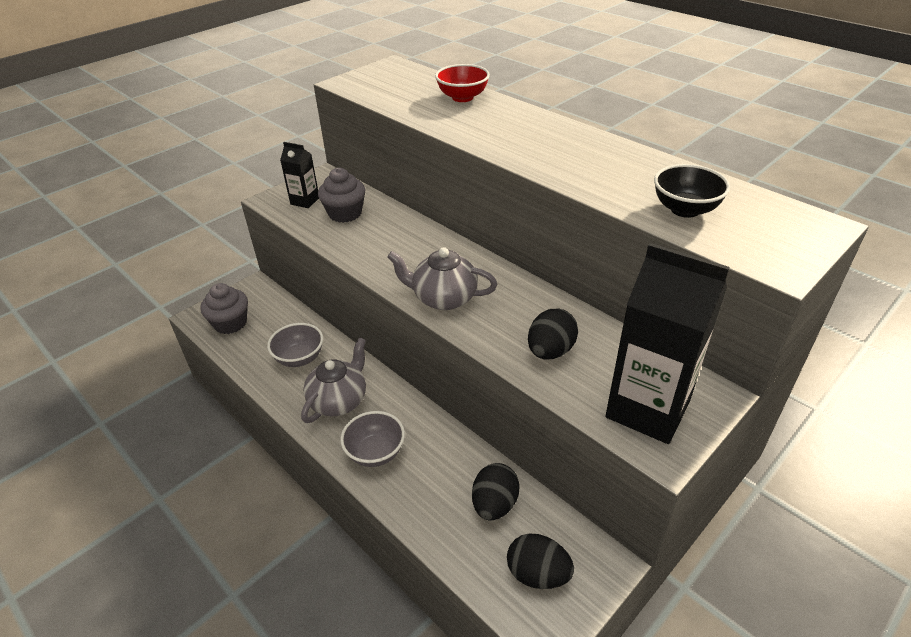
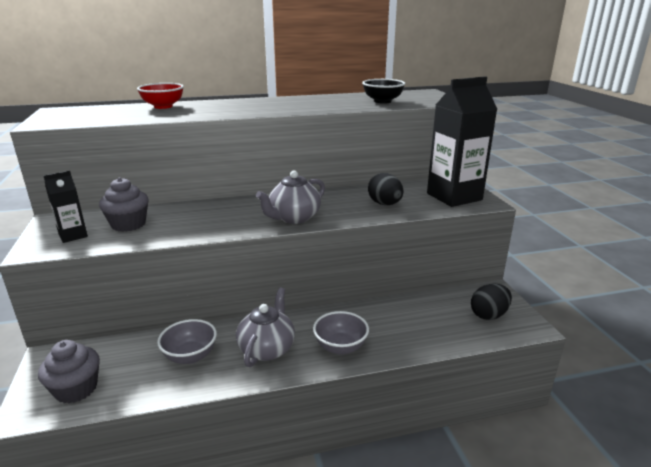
camera: 60 degrees left, 15 degrees down
grey teapot [301,337,366,423] -> grey teapot turned 45 degrees clockwise [236,288,295,367]
black egg [472,463,520,520] -> none

